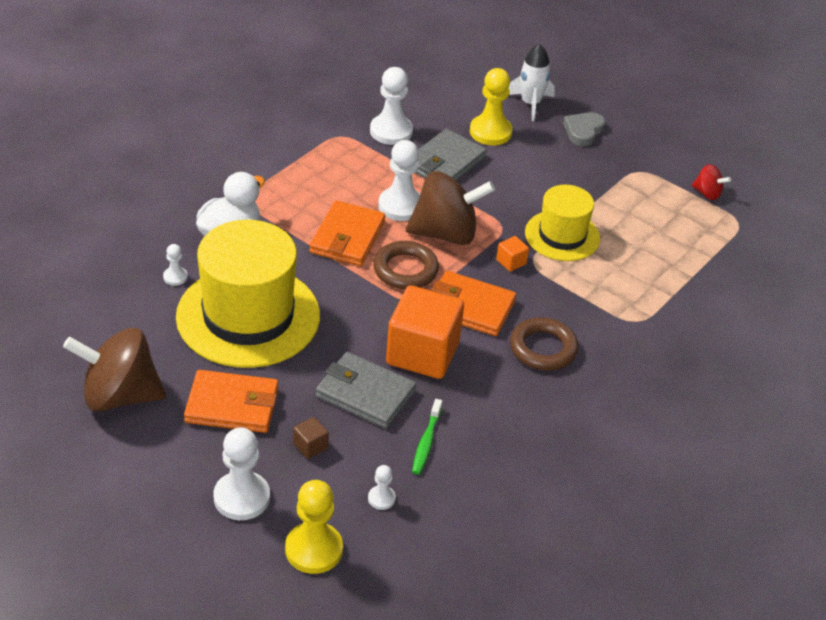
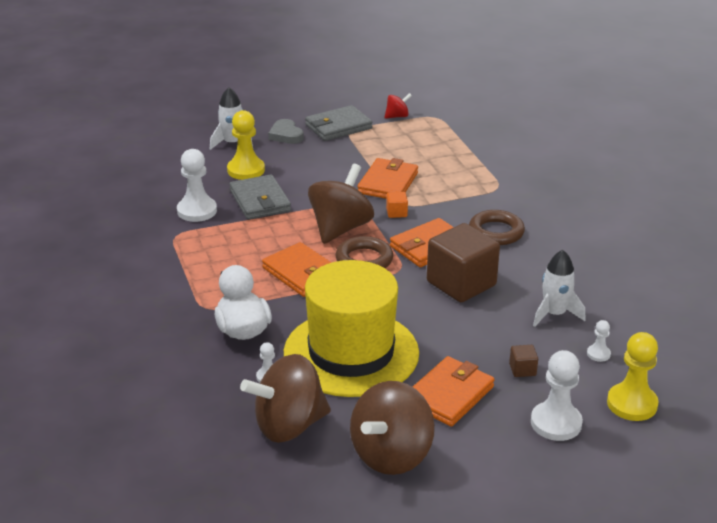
camera: 55 degrees left, 10 degrees down
grey wallet [316,352,416,429] -> grey wallet moved to [305,105,373,141]
white pawn [378,140,420,221] -> none
orange cube [386,285,464,379] -> brown cube [427,223,500,302]
green toothbrush [412,399,442,475] -> white rocket [533,250,585,327]
yellow hat [525,185,600,261] -> orange wallet [357,158,418,199]
none -> brown spinning top [240,354,331,443]

